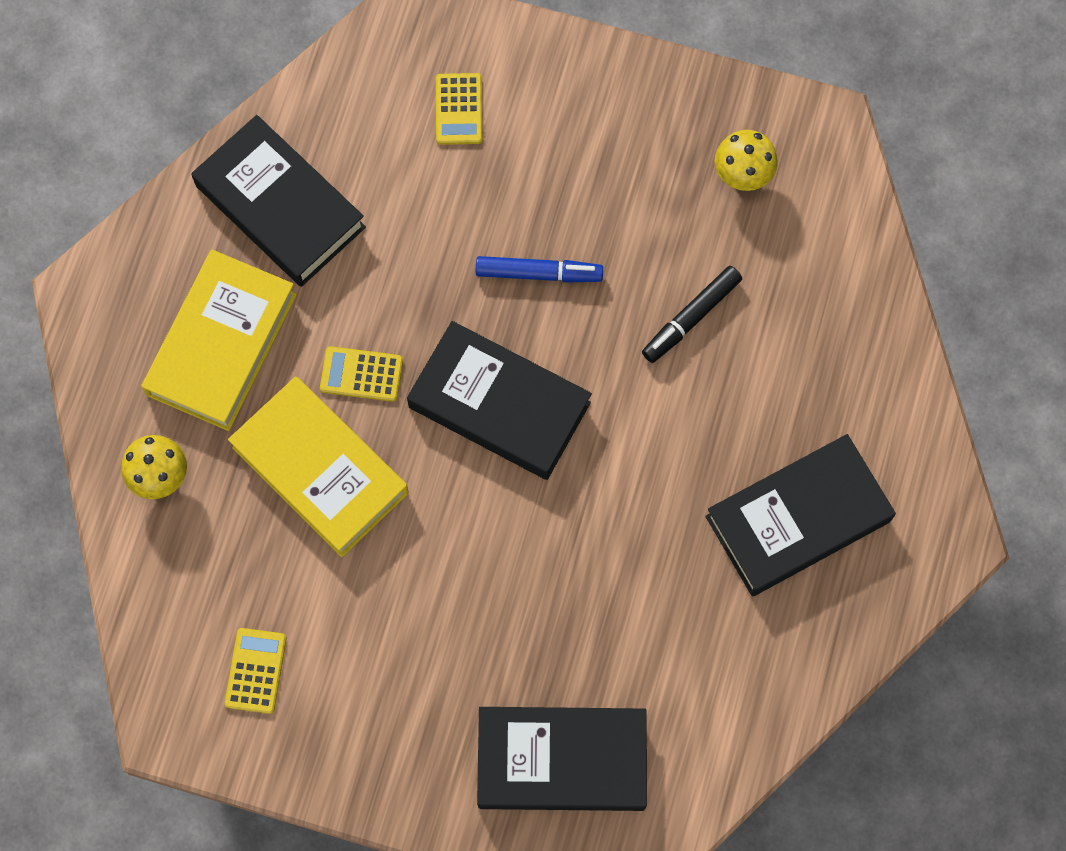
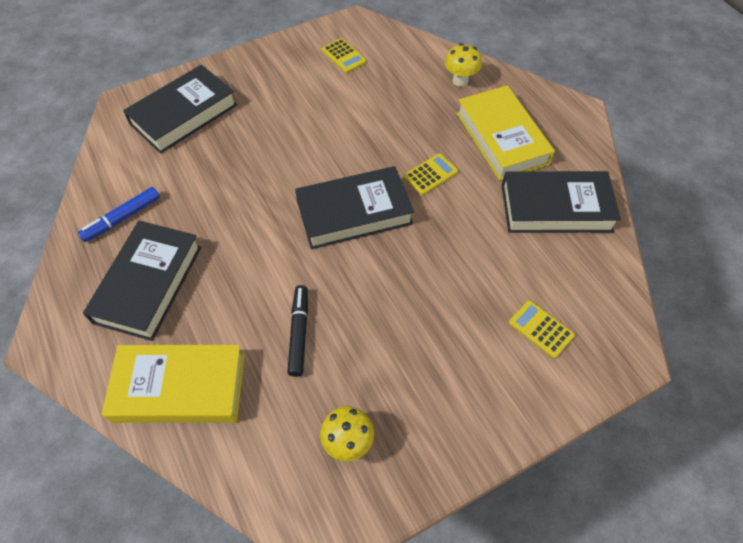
camera: 135 degrees right, 15 degrees down
yellow book [228,376,409,557] -> yellow book moved to [102,345,244,423]
blue marker [476,256,603,283] -> blue marker moved to [78,187,160,242]

